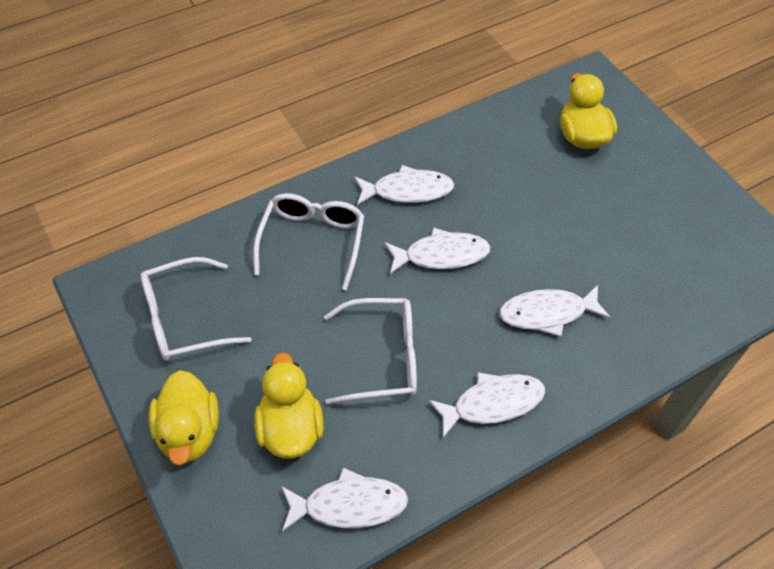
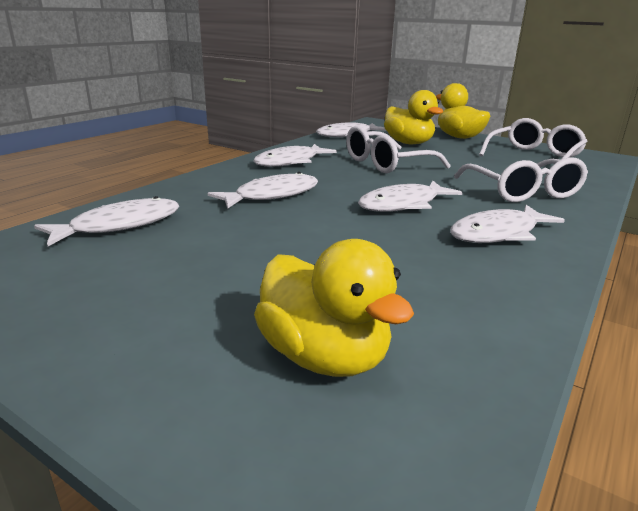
camera: 155 degrees right, 30 degrees down
none -> white fish [34,196,179,246]

